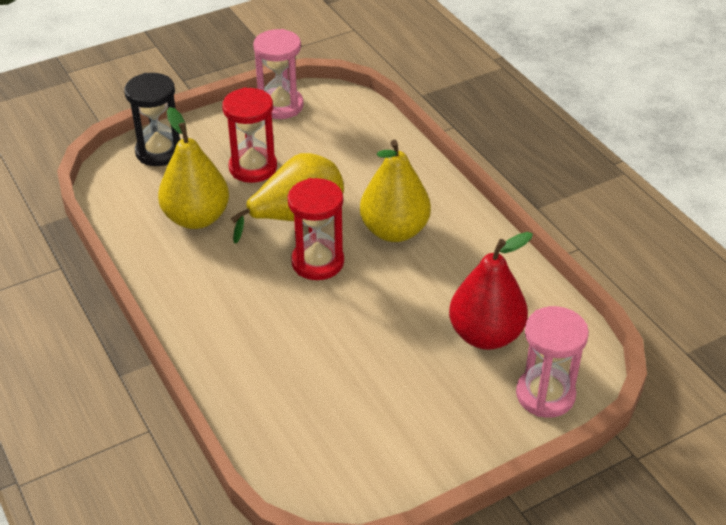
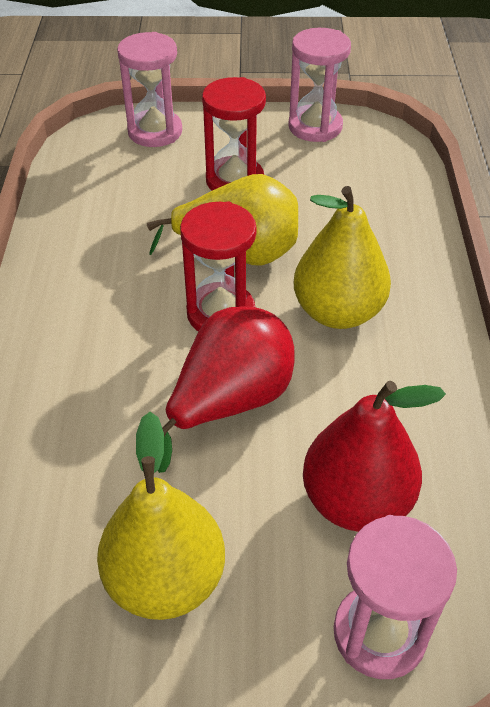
camera: 30 degrees right, 5 degrees up
black hourglass [124,73,181,166] -> pink hourglass [117,32,182,147]
yellow pear [158,107,229,229] -> yellow pear moved to [97,412,225,620]
none -> red pear [158,306,295,473]

